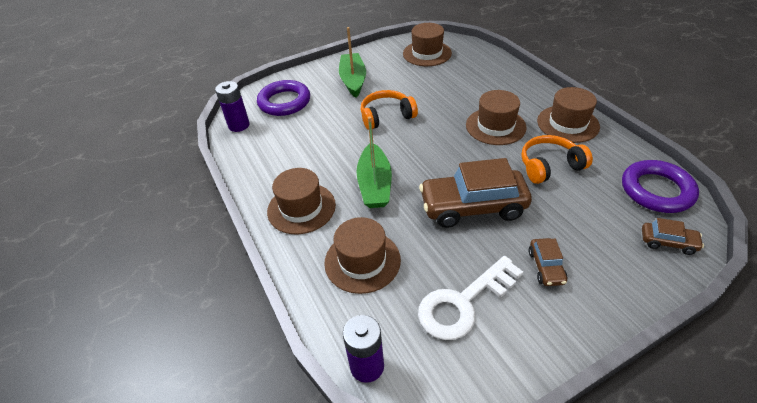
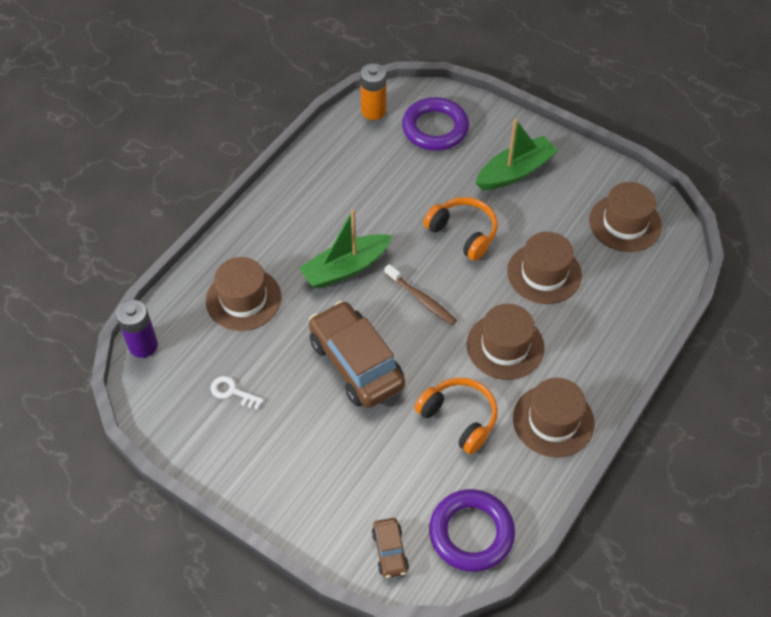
camera: 60 degrees right, 10 degrees up
purple battery [215,81,250,132] -> orange battery [360,63,386,120]
brown hat [267,168,336,234] -> brown hat moved to [507,232,582,304]
white key [418,256,523,340] -> white key [211,376,264,410], size x0.48
brown car [528,238,567,286] -> none
none -> brown toothbrush [384,264,457,325]

